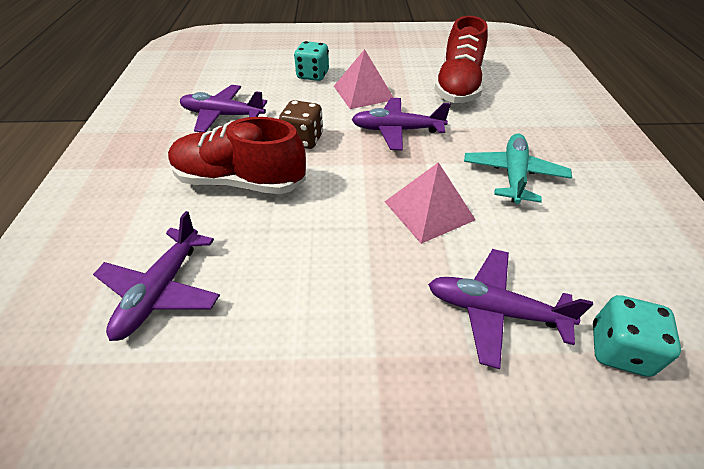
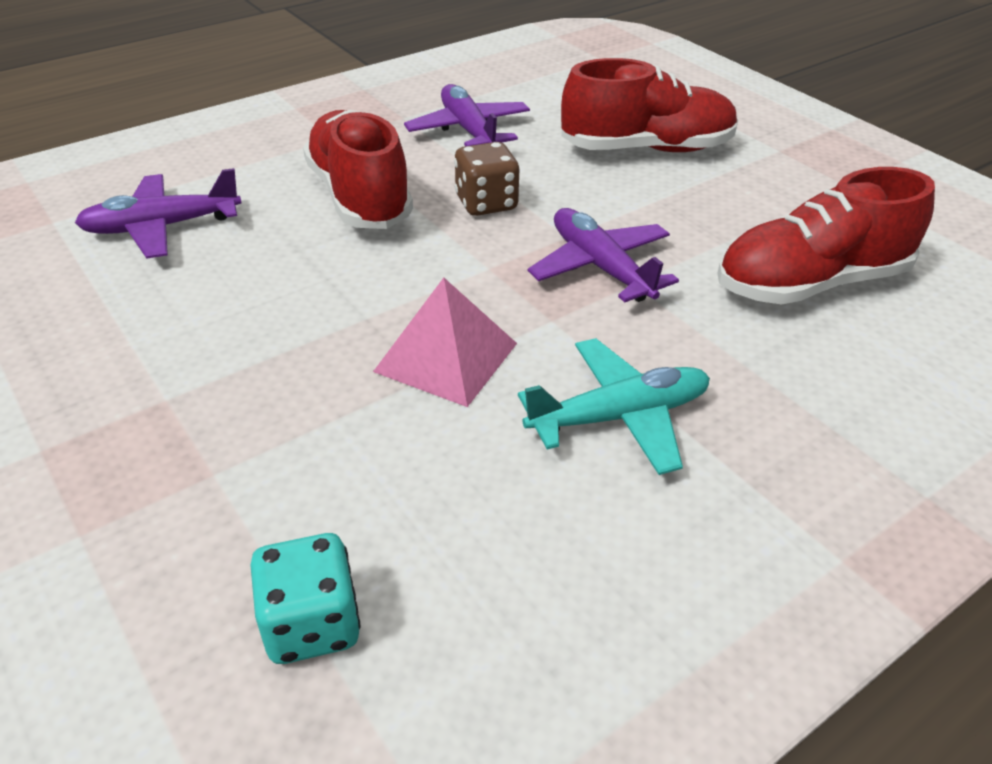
camera: 55 degrees right, 5 degrees down
turquoise dice [294,41,329,81] -> red shoe [561,58,738,152]
pink pyramid [334,49,394,109] -> none
purple plane [428,249,593,369] -> none

